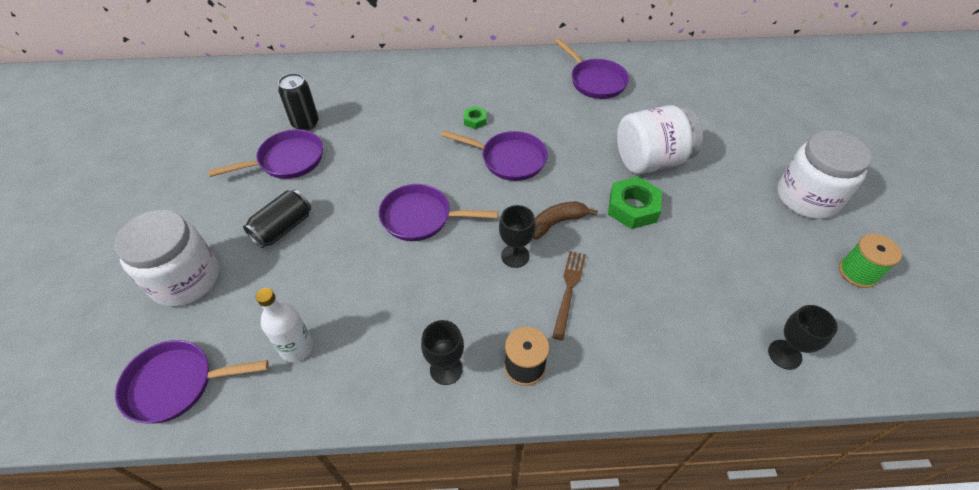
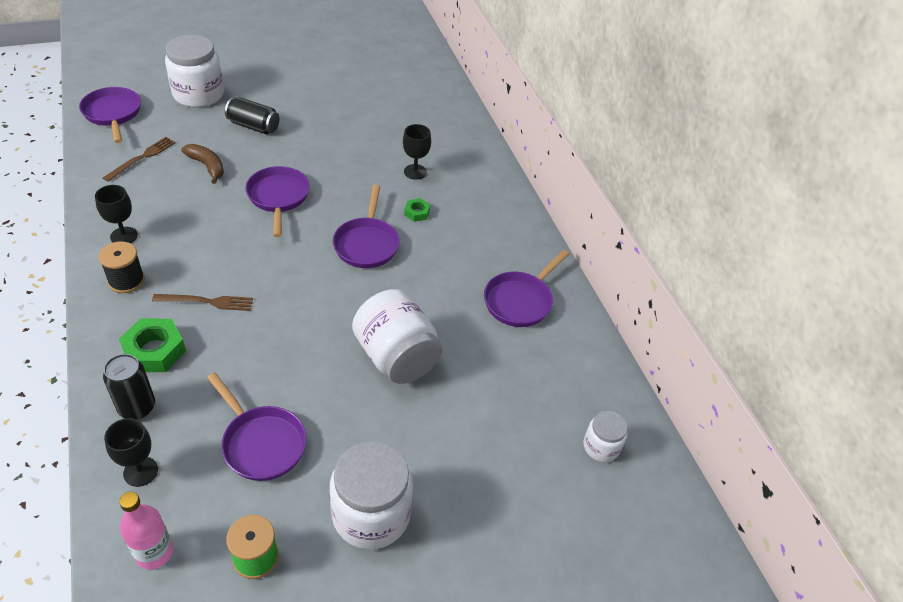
camera: 70 degrees right, 5 degrees down
purple pan [208,129,323,179] -> purple pan moved to [207,373,307,481]
white bottle [256,288,313,362] -> brown fork [103,137,175,182]
black can [278,73,319,131] -> black can moved to [103,354,155,420]
black goblet [499,205,536,268] -> black goblet moved to [403,124,431,180]
brown banana [533,202,598,240] -> brown banana moved to [181,144,224,184]
green nut [608,177,662,229] -> green nut moved to [119,318,186,372]
none -> pink bottle [119,492,173,570]
none -> white jar [583,411,627,462]

